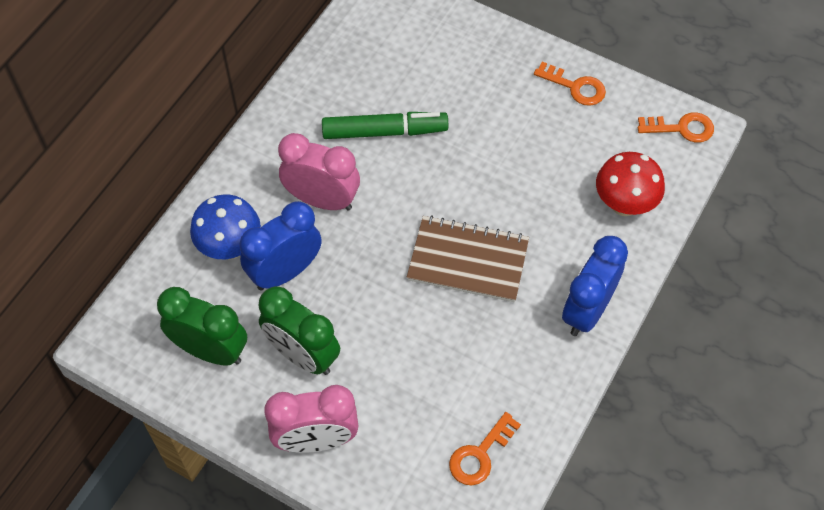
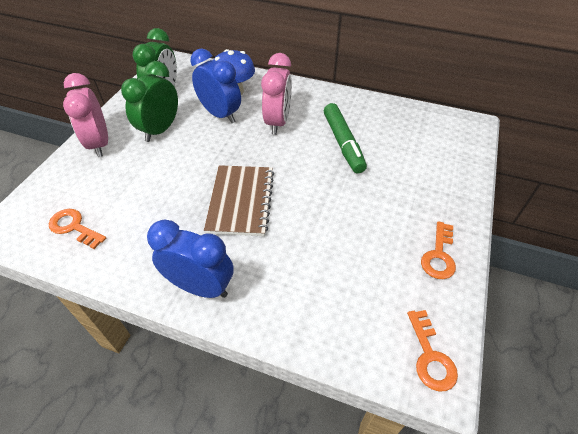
camera: 80 degrees right, 10 degrees down
red mushroom [596,152,665,216] -> none

